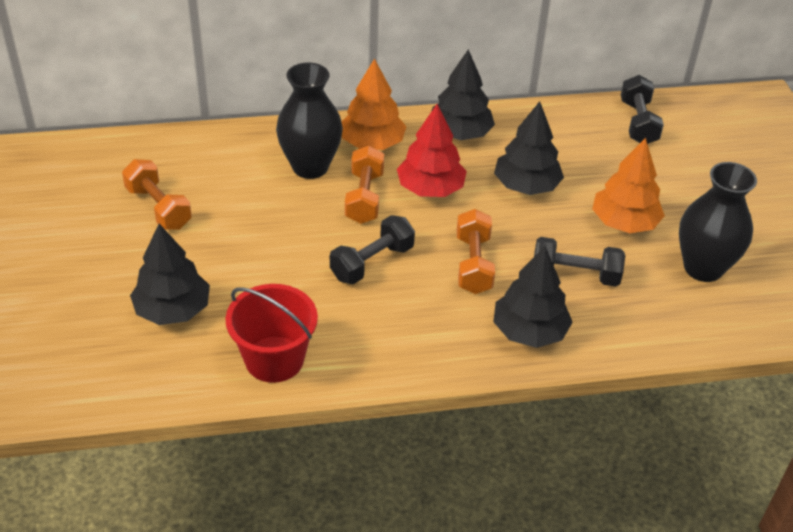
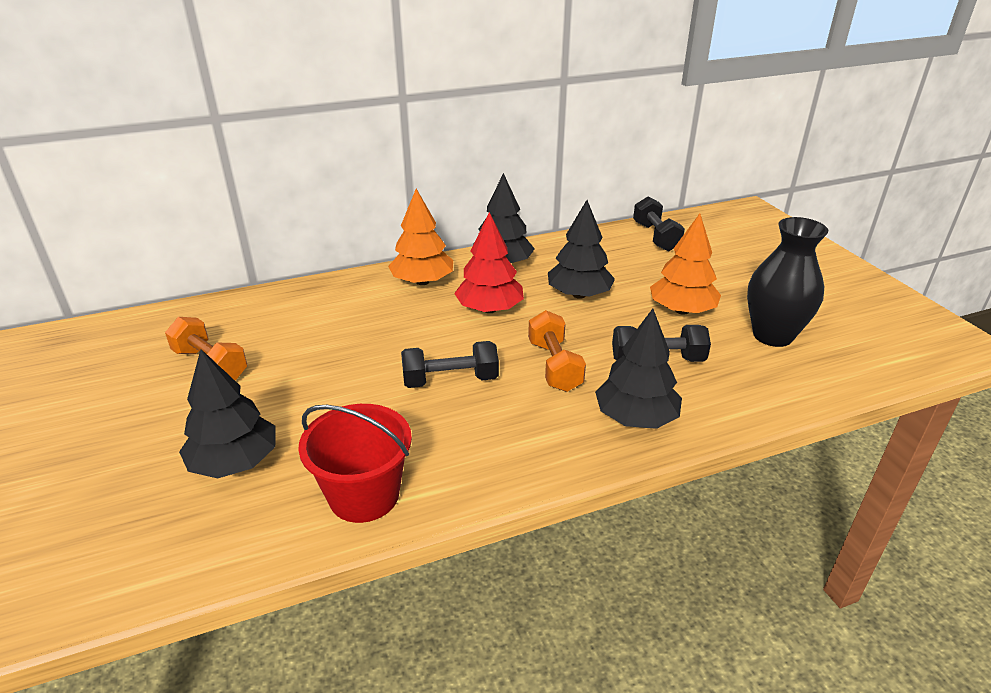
camera: 10 degrees left, 10 degrees down
black vase [276,62,343,179] -> none
black dumbbell [330,215,415,284] -> black dumbbell turned 45 degrees clockwise [401,341,499,388]
orange dumbbell [345,146,384,224] -> none

